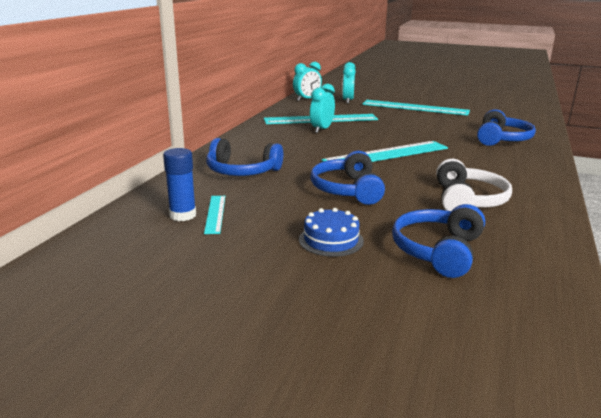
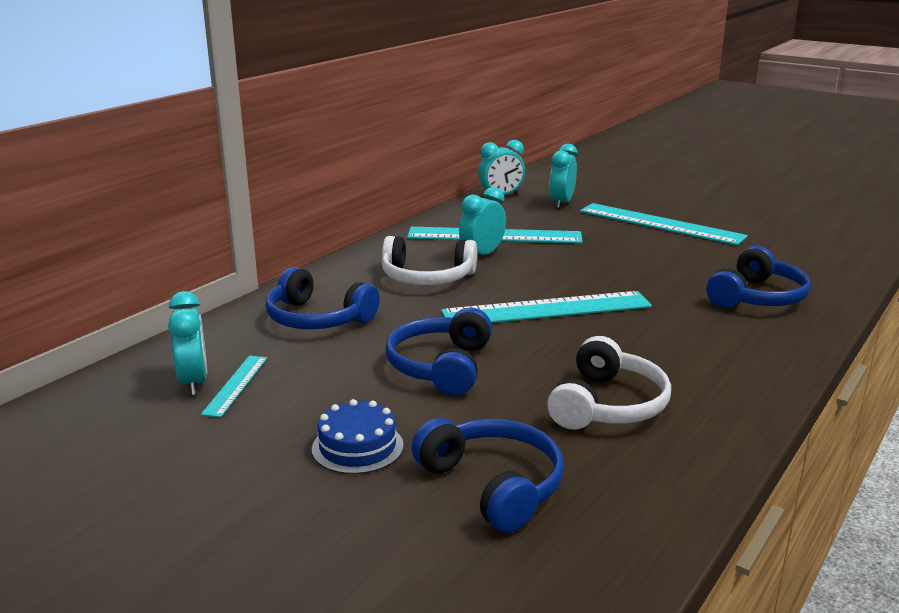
camera: 15 degrees right, 0 degrees up
blue glue stick [163,148,196,221] -> turquoise clock [168,291,207,395]
blue headphones [392,204,485,278] -> blue headphones turned 105 degrees clockwise [412,418,564,533]
none -> white headphones [382,236,477,285]

